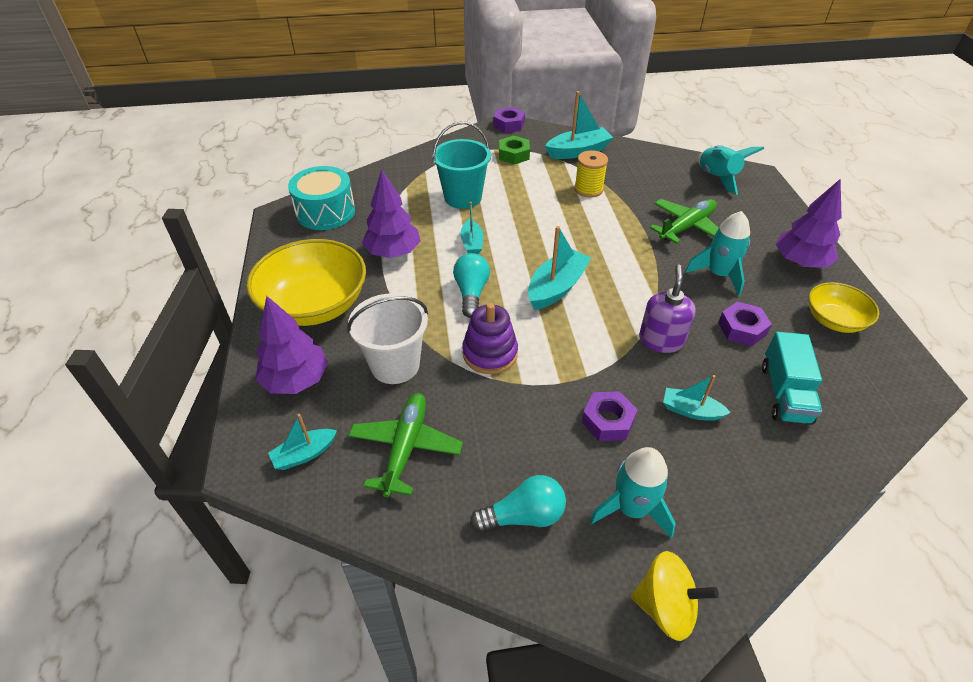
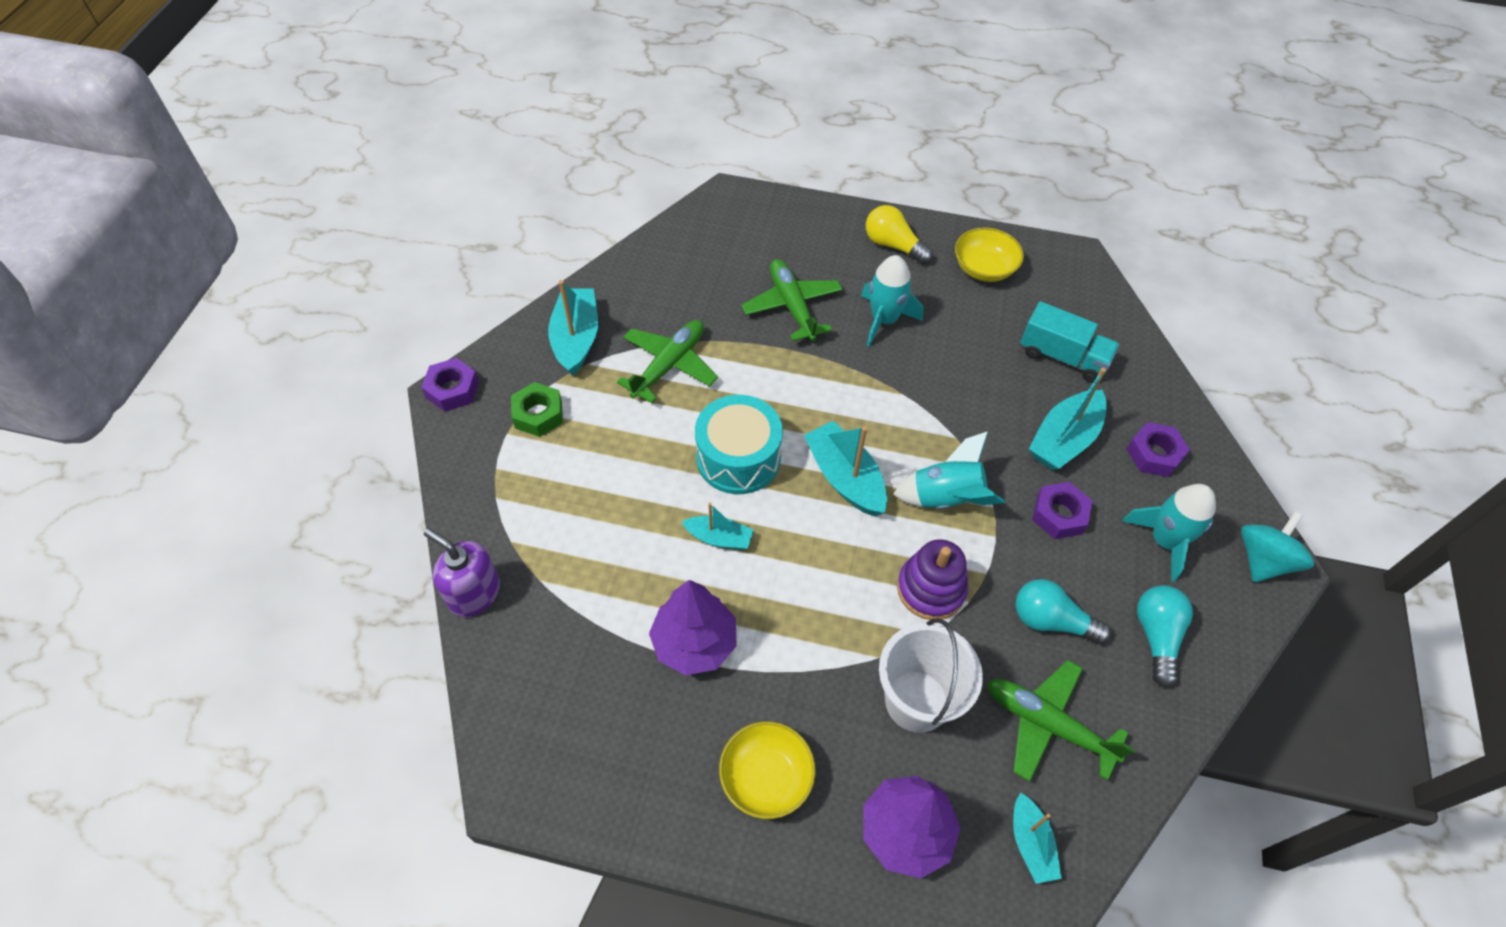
camera: 70 degrees left, 10 degrees up
yellow bowl [246,239,366,326] -> yellow bowl [719,722,816,819], size x0.56
turquoise drum [288,166,355,230] -> turquoise drum moved to [695,395,783,494]
turquoise bucket [432,122,491,209] -> none
turquoise light bulb [453,253,490,318] -> turquoise light bulb moved to [1015,579,1111,644]
yellow spool [574,150,608,198] -> green plane [617,320,718,403]
yellow spinning top [631,551,719,641] -> turquoise spinning top [1241,511,1314,582]
purple soap dispenser [639,265,696,353] -> purple soap dispenser moved to [424,528,500,617]
turquoise boat [663,375,731,421] -> turquoise boat [1029,368,1107,471], size x1.67
turquoise rocket [698,145,764,195] -> turquoise rocket moved to [893,431,1005,509]
purple nut [718,302,772,346] -> purple nut moved to [1127,422,1190,477]
purple tree [775,179,842,268] -> yellow light bulb [866,205,933,264]

